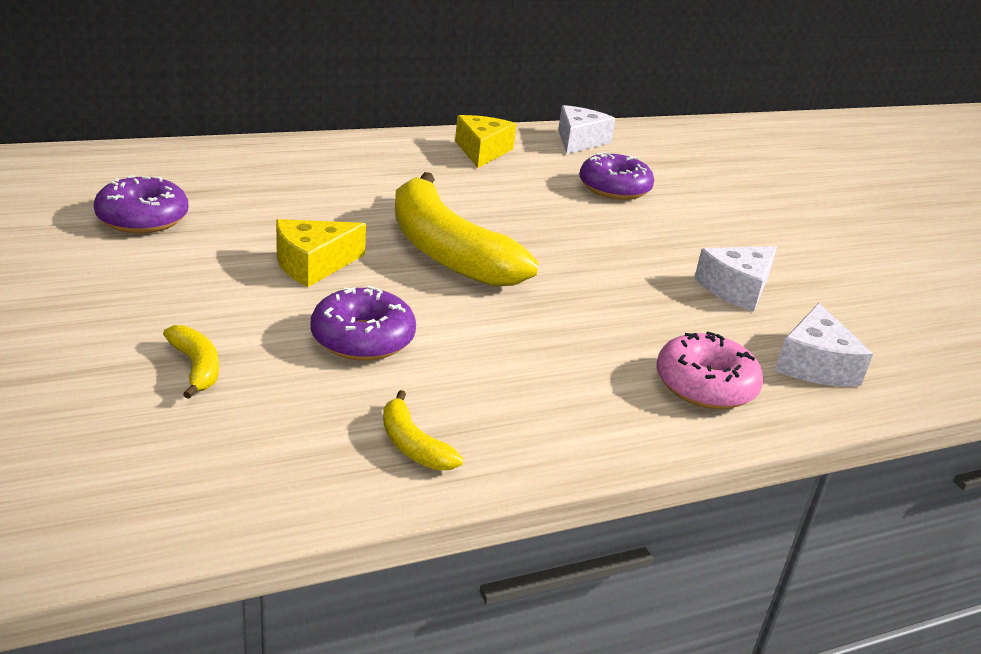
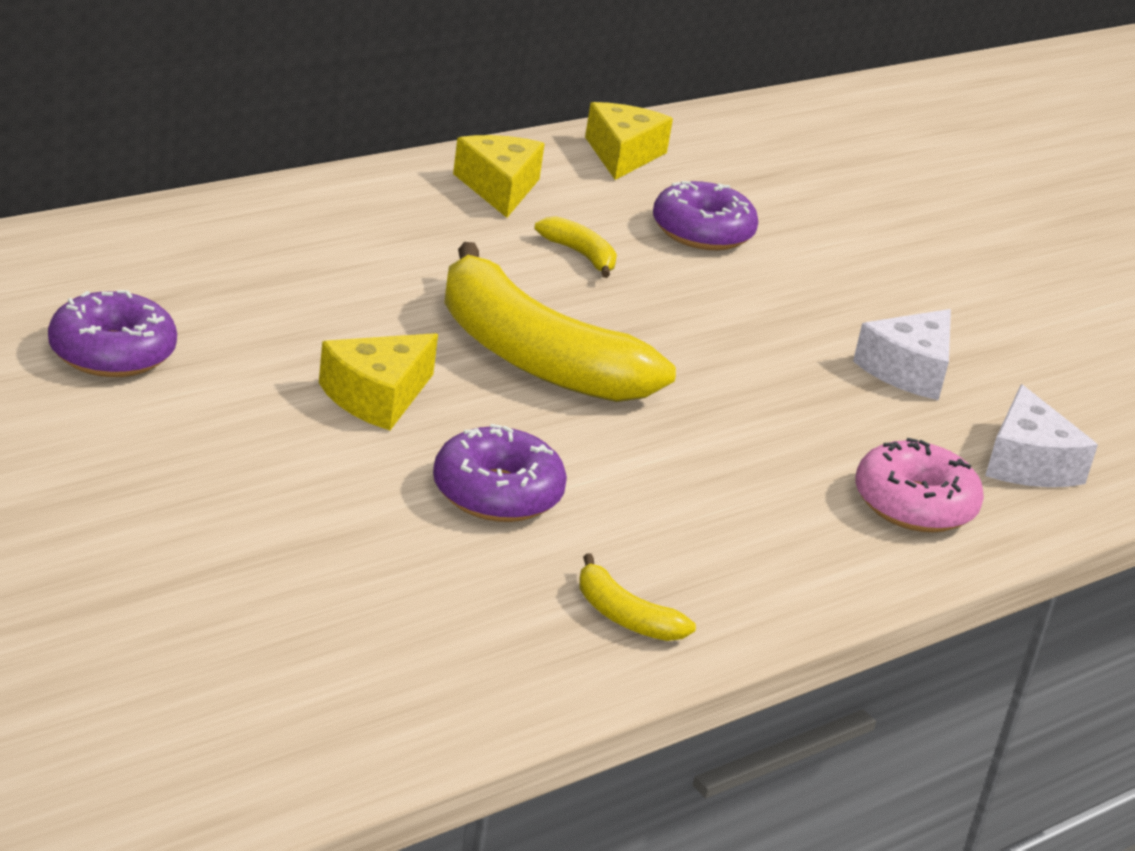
camera: 15 degrees left, 0 degrees up
yellow banana [163,325,219,399] -> yellow banana moved to [534,216,617,278]
white cheese [558,105,616,154] -> yellow cheese [585,102,673,180]

